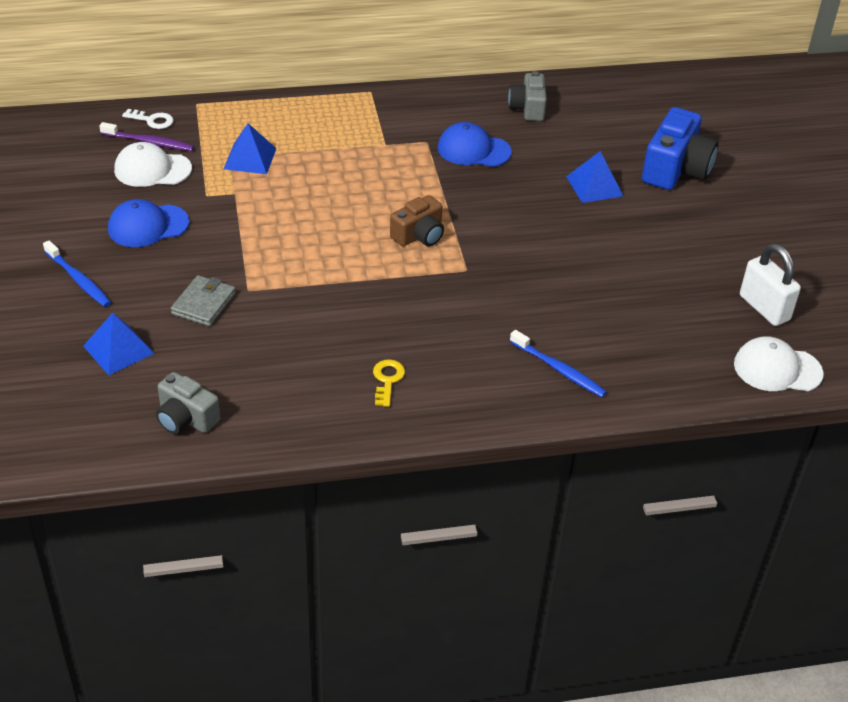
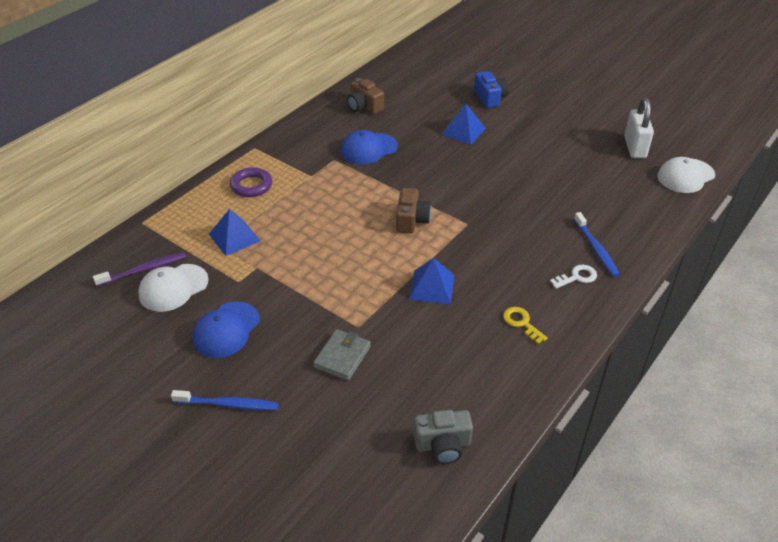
camera: 40 degrees left, 0 degrees up
blue pyramid [83,313,155,375] -> blue pyramid moved to [409,258,455,304]
white key [122,109,174,129] -> white key moved to [550,264,597,289]
grey wallet [171,275,236,326] -> grey wallet turned 45 degrees clockwise [313,329,371,381]
grey camera [508,71,547,121] -> brown camera [347,78,384,114]
blue toothbrush [510,330,607,397] -> blue toothbrush turned 75 degrees clockwise [574,212,620,277]
blue camera [642,107,718,190] -> blue camera [474,71,508,108], size x0.62
white padlock [740,244,801,326] -> white padlock turned 75 degrees clockwise [624,98,654,158]
none -> purple ring [230,167,272,197]

